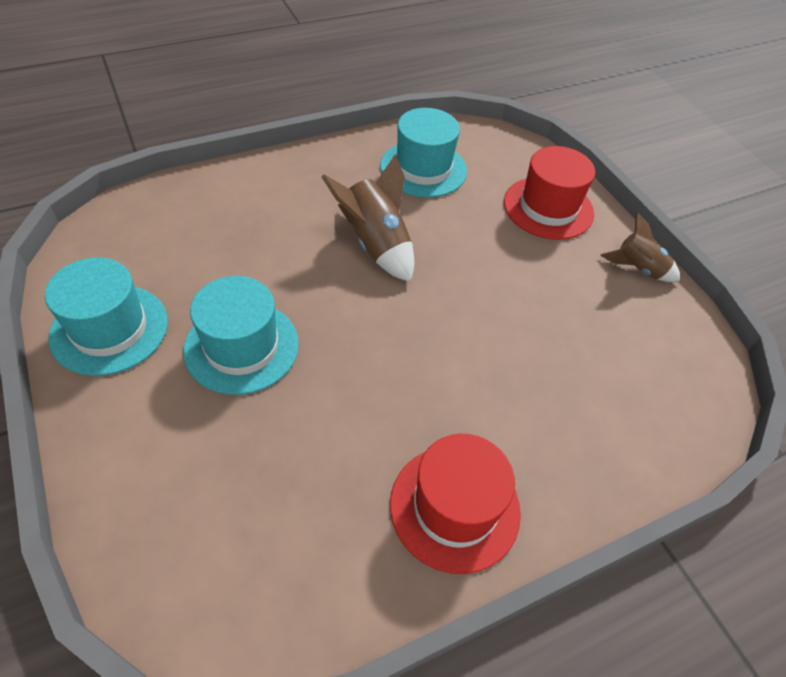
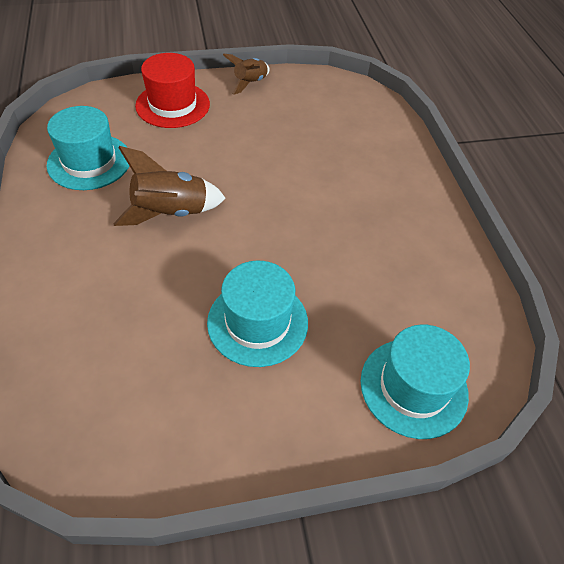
camera: 75 degrees left, 0 degrees up
turquoise hat [45,258,168,376] -> turquoise hat moved to [361,325,470,439]
red hat [390,434,521,574] -> none

